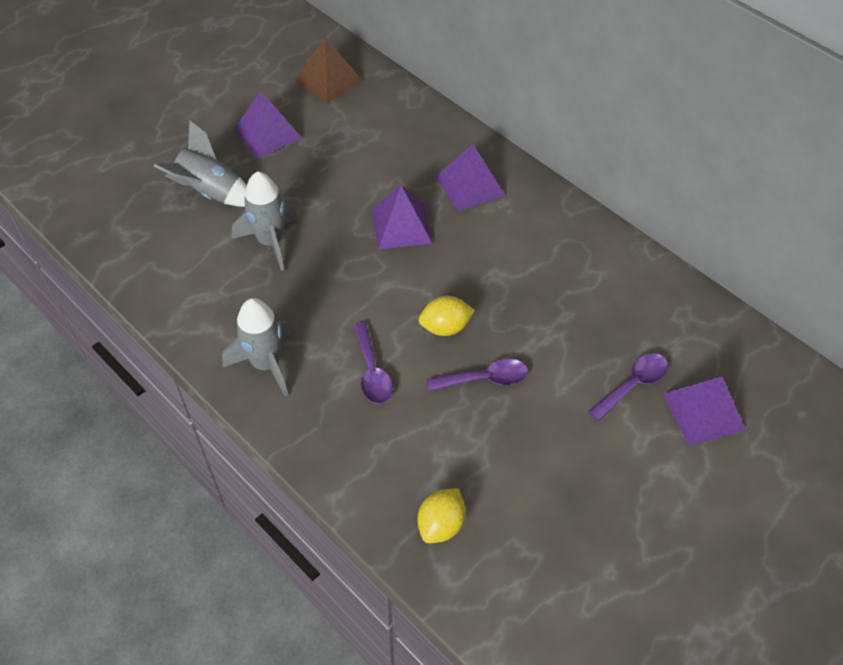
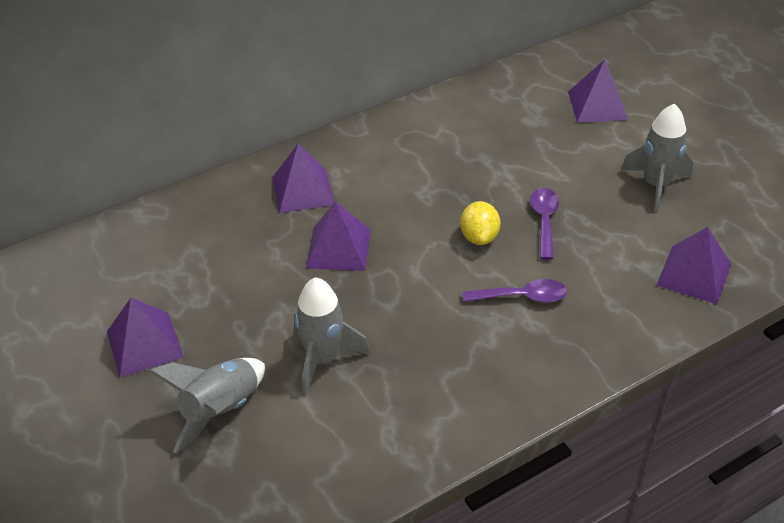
camera: 75 degrees left, 10 degrees down
grey rocket [222,298,291,396] -> grey rocket moved to [621,104,693,213]
brown pyramid [295,38,362,103] -> none
yellow lemon [417,488,466,543] -> purple pyramid [656,227,731,304]
purple spoon [588,353,668,421] -> none

